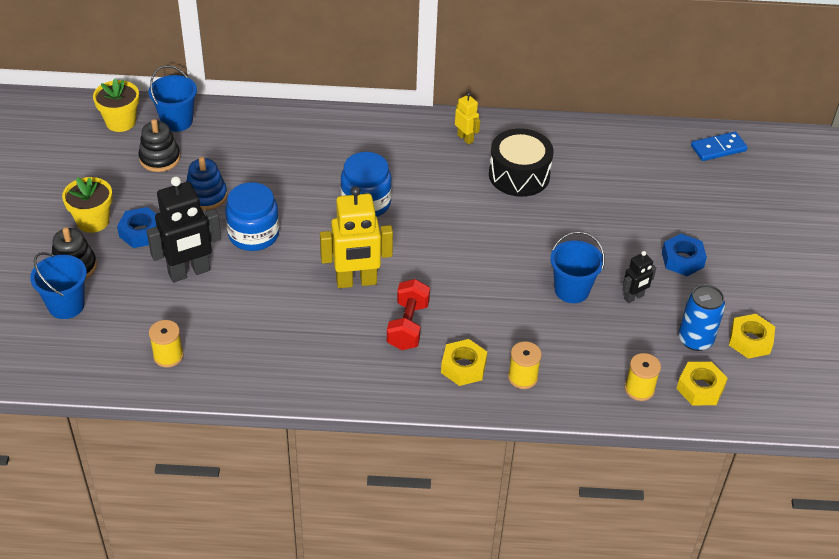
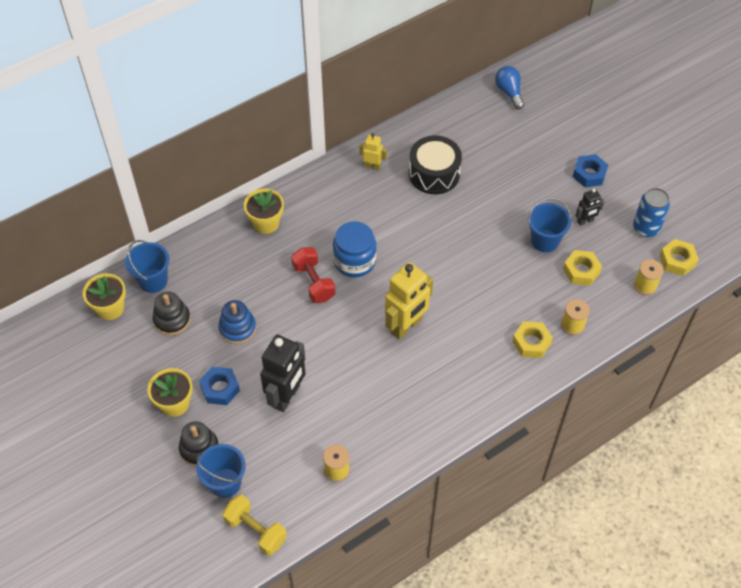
camera: 35 degrees left, 10 degrees up
blue jar [225,182,279,251] -> none
red dumbbell [387,279,430,350] -> red dumbbell moved to [291,247,336,303]
black robot [622,251,656,303] -> black robot turned 45 degrees clockwise [575,189,604,226]
blue domino [691,132,748,161] -> none
yellow nut [729,314,775,359] -> yellow nut moved to [563,250,602,286]
none -> yellow dumbbell [222,494,287,556]
none -> yellow flower pot [244,189,284,234]
none -> blue light bulb [495,66,524,109]

